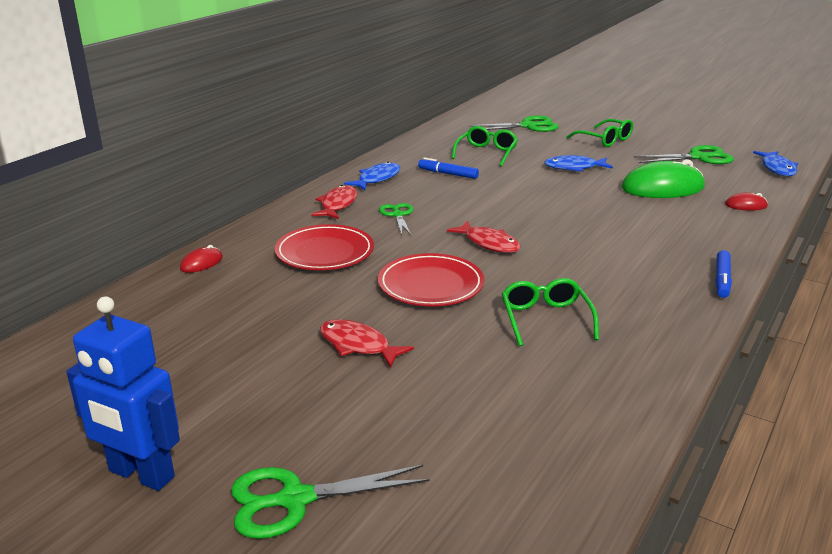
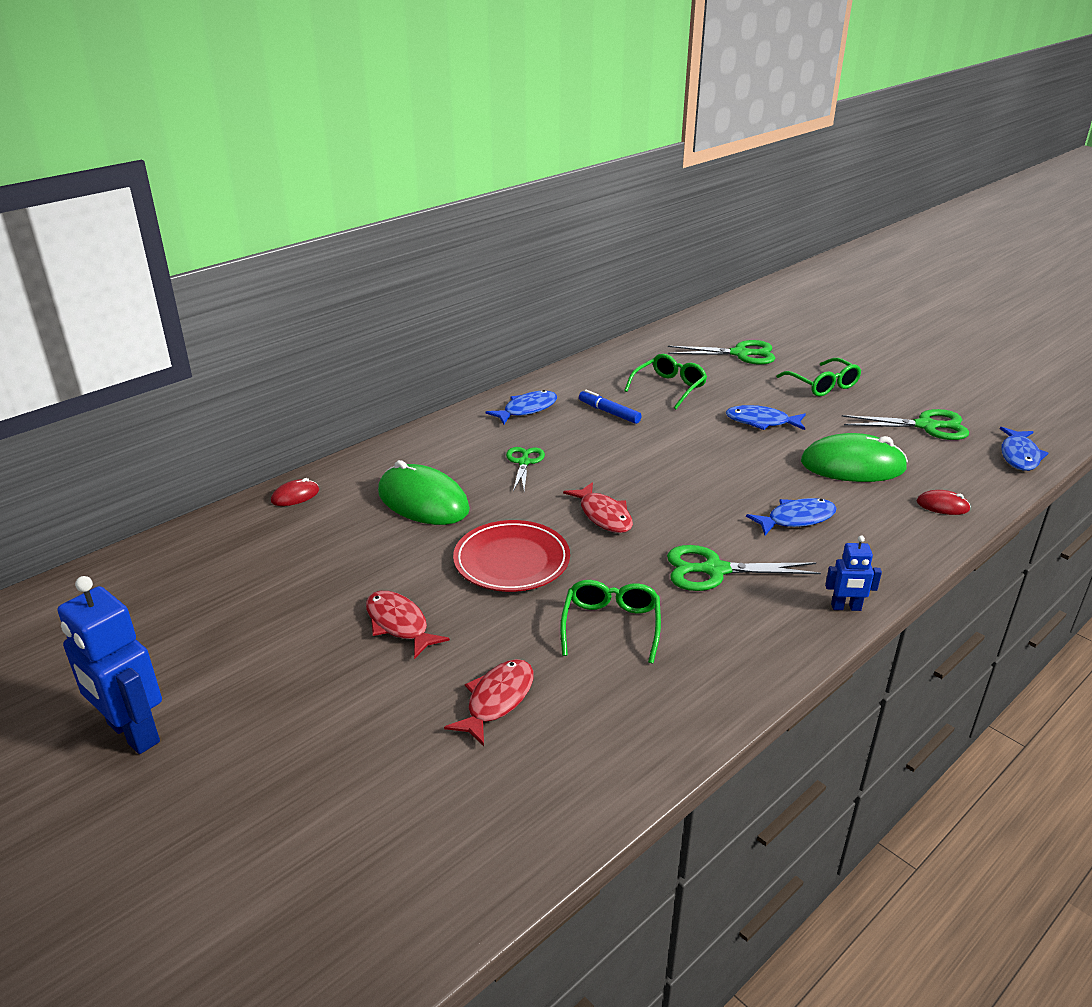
camera: 15 degrees right, 5 degrees up
green scissors [231,465,430,539] -> green scissors moved to [667,545,821,591]
red plate [275,224,374,270] -> green mouse [378,460,470,525]
red fish [311,185,357,219] -> red fish moved to [444,659,534,746]
blue marker [715,250,732,298] -> blue robot [825,536,882,611]
none -> blue fish [746,498,837,535]

